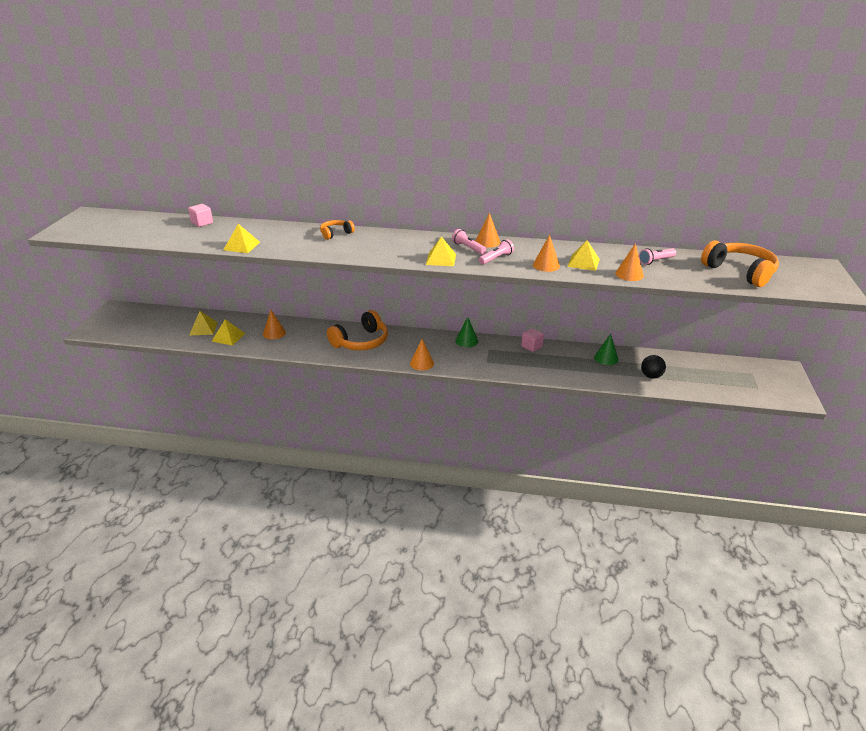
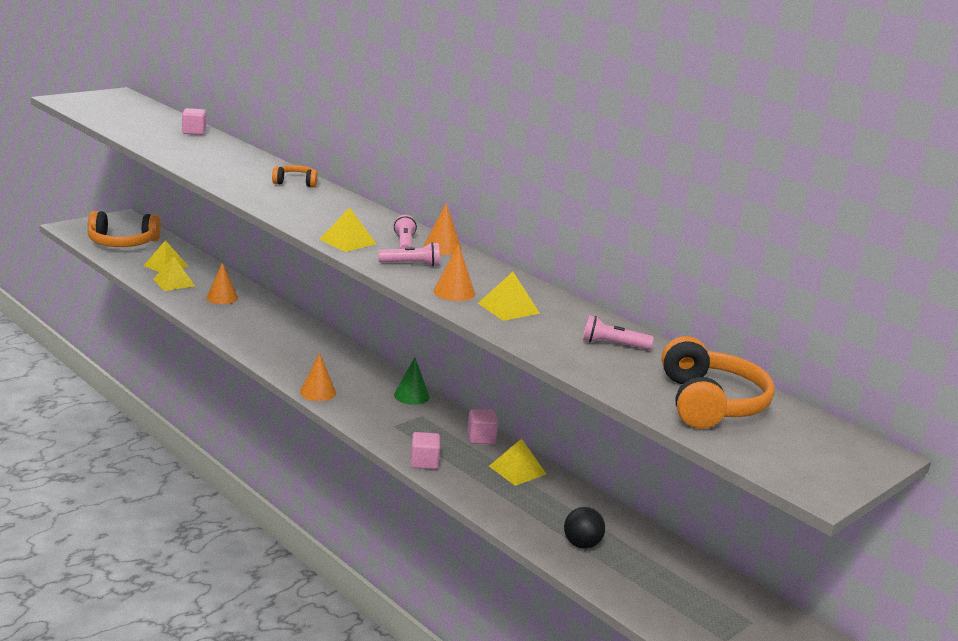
camera: 35 degrees right, 10 degrees down
yellow pyramid [224,224,260,253] -> yellow pyramid moved to [489,438,546,486]
orange headphones [327,310,388,350] -> orange headphones moved to [88,211,161,247]
green cone [594,334,618,365] -> none
orange cone [615,243,644,281] -> none
none -> pink cube [410,432,440,469]

